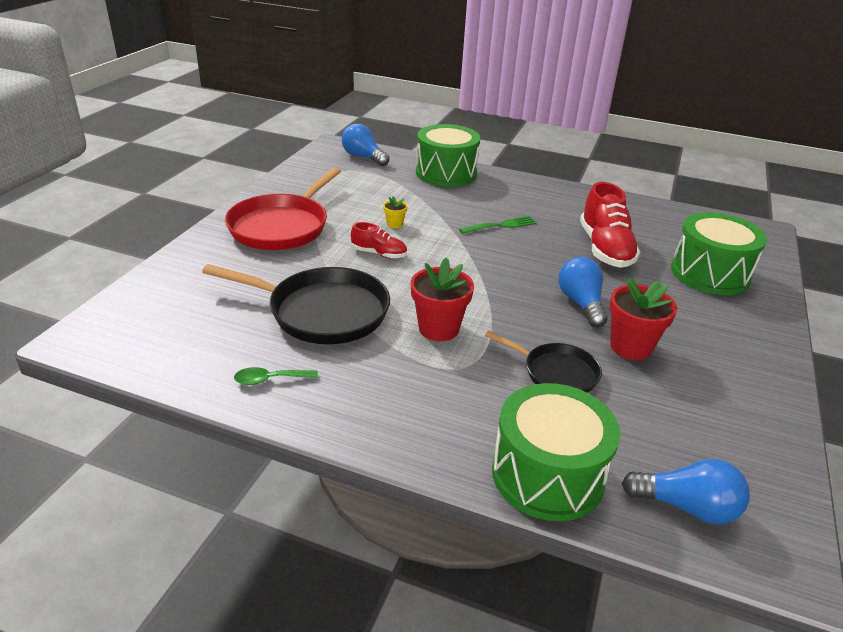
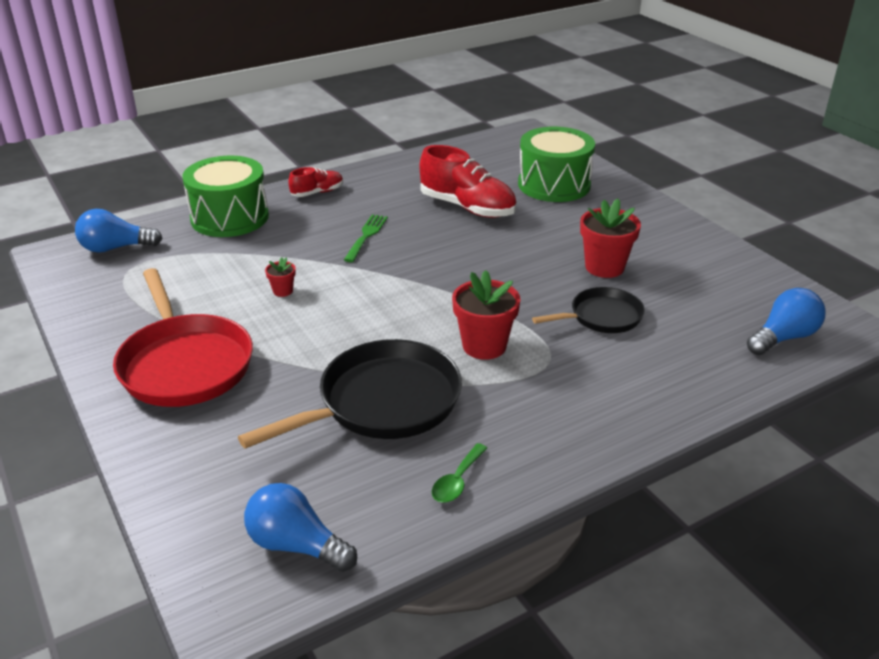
camera: 50 degrees left, 0 degrees up
red shoe [351,222,407,259] -> red shoe moved to [288,167,343,197]
yellow flower pot [383,196,408,228] -> red flower pot [265,257,296,297]
green drum [492,383,620,521] -> none
blue light bulb [558,257,608,327] -> blue light bulb moved to [244,483,357,572]

